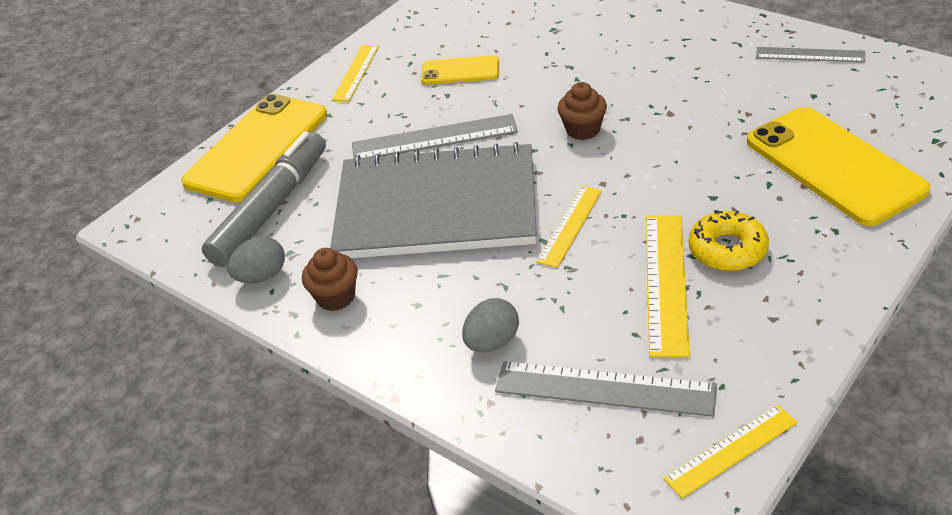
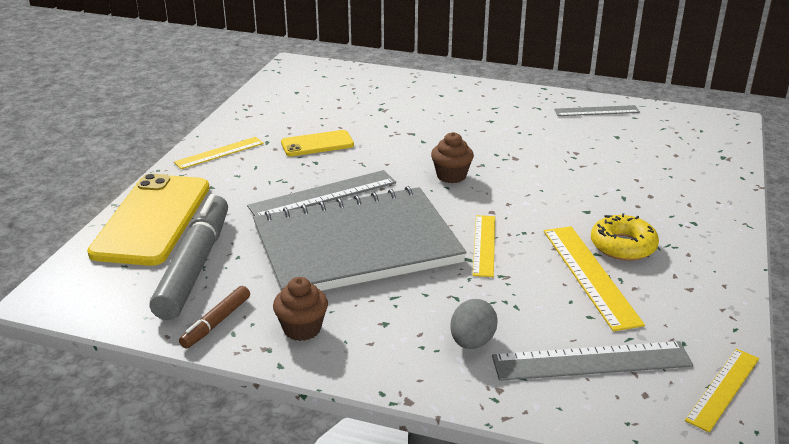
camera: 25 degrees left, 10 degrees down
grey egg [227,236,285,283] -> brown marker [179,286,250,348]
yellow ruler [332,45,379,101] -> yellow ruler turned 60 degrees clockwise [174,137,264,169]
yellow phone [747,107,931,226] -> none

